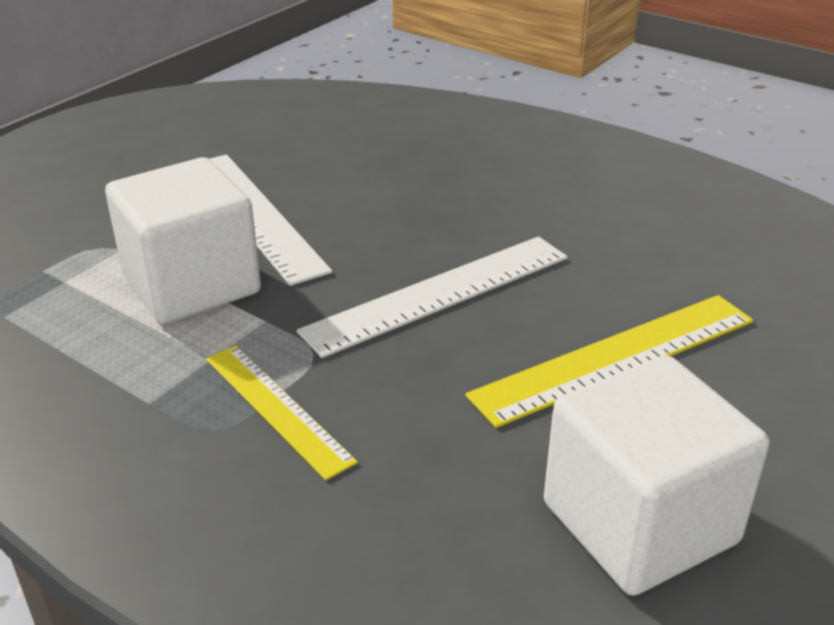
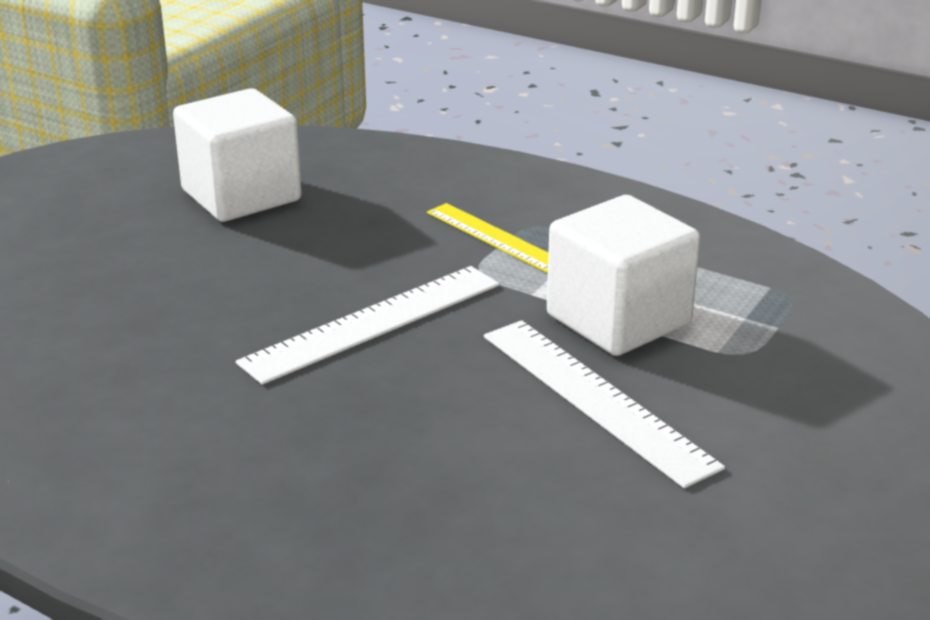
camera: 175 degrees right, 5 degrees down
yellow ruler [465,295,753,428] -> none

